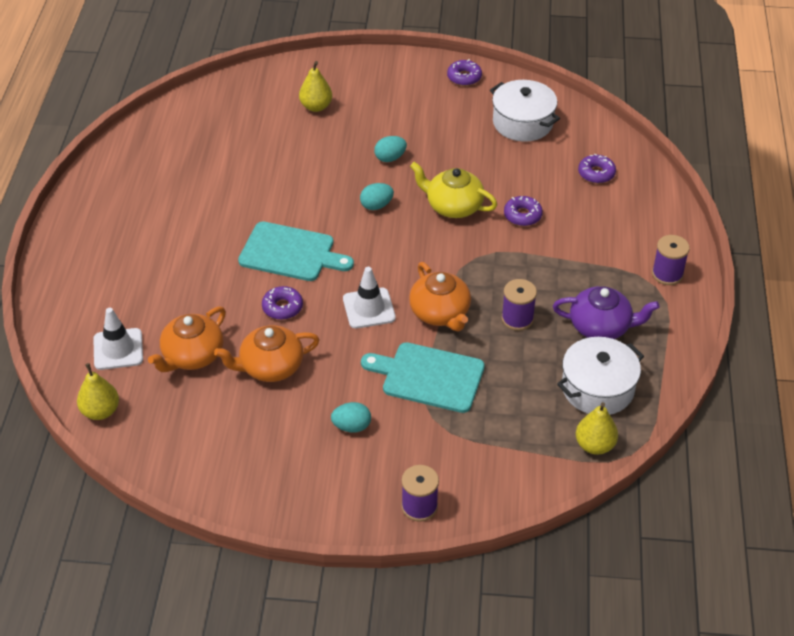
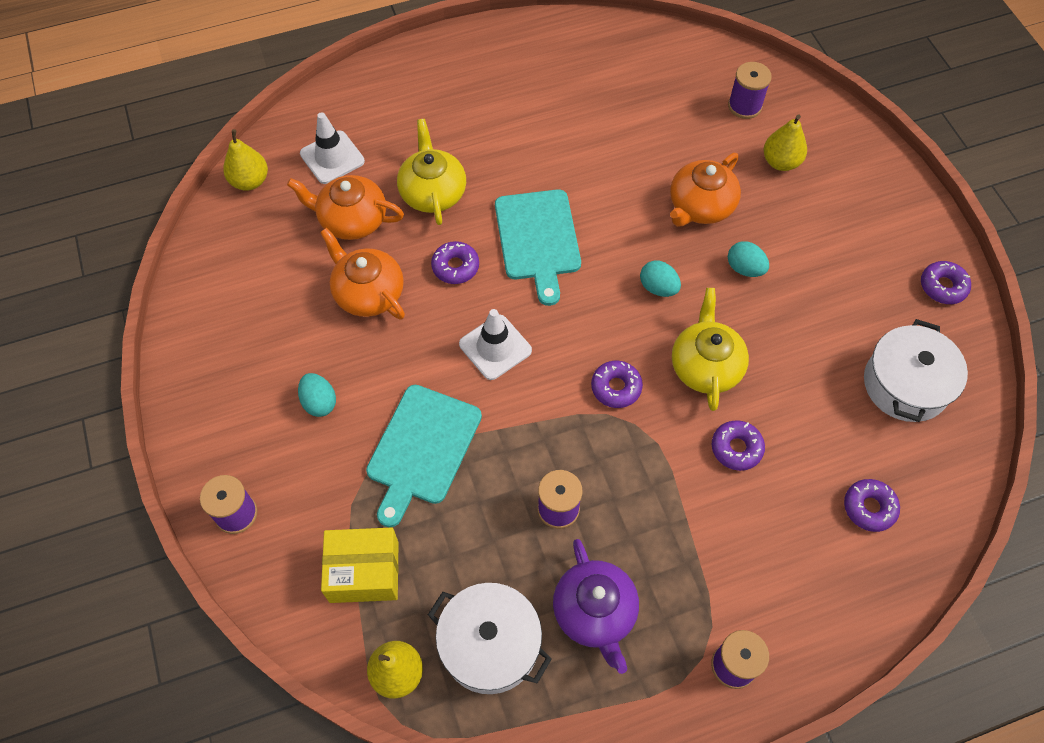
camera: 65 degrees right, 15 degrees up
turquoise cutting board [361,342,485,413] -> turquoise cutting board turned 150 degrees counterclockwise [366,385,482,527]
orange teapot [409,262,471,332] -> orange teapot moved to [670,153,741,227]
none -> yellow box [321,528,399,603]
none -> yellow teapot [397,119,466,225]
none -> purple donut [591,361,643,408]
none -> purple spool [728,62,772,119]

